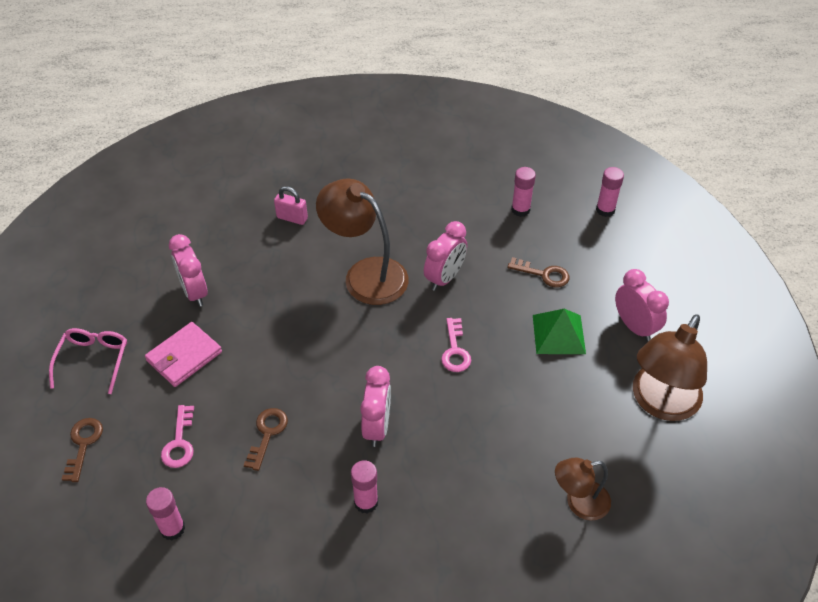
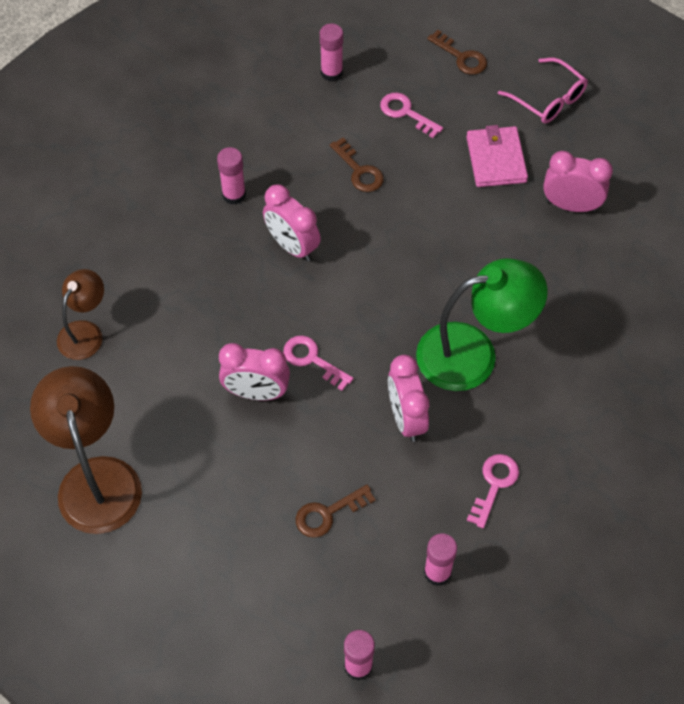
camera: 130 degrees right, 10 degrees up
pink padlock [274,186,308,225] -> none
brown lamp [316,178,409,305] -> green lamp [416,258,548,391]
green pyramid [533,309,586,354] -> none
pink clock [615,269,669,342] -> pink clock moved to [219,343,290,400]
none -> pink key [467,454,519,528]

